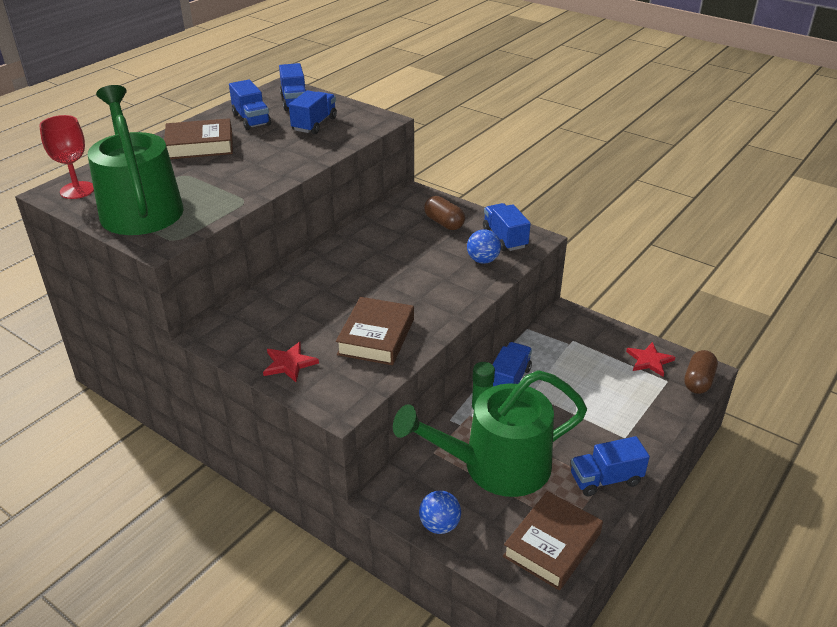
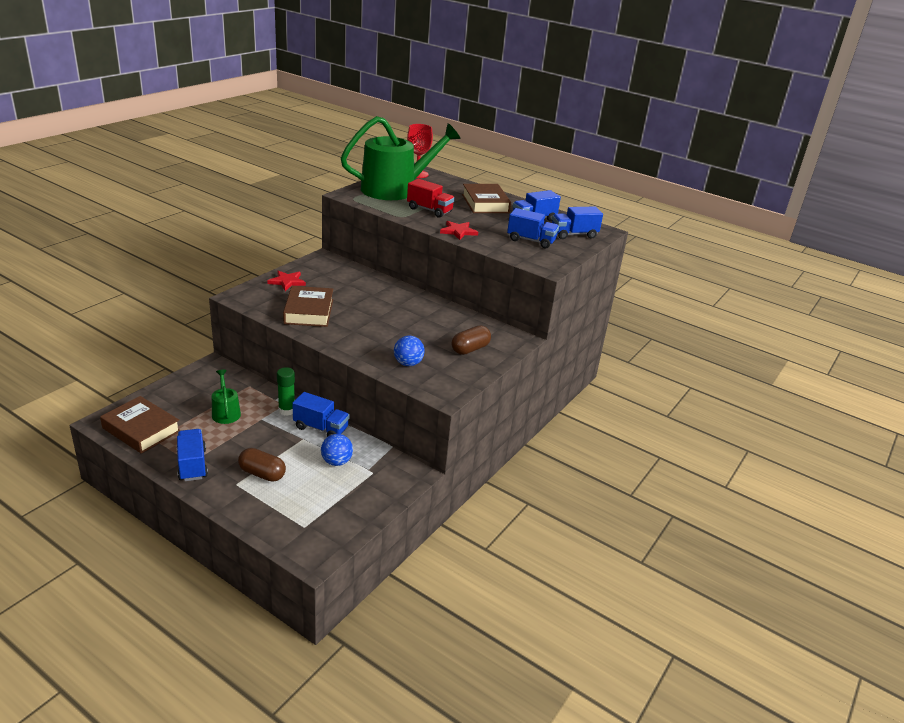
camera: 85 degrees right, 5 degrees down
brown book [336,297,414,365] -> brown book turned 75 degrees clockwise [283,286,333,327]
green watering can [393,370,587,497] -> green watering can [212,370,241,424], size x0.43
blue ball [419,491,461,534] -> blue ball moved to [321,434,353,466]
blue truck [483,203,531,251] -> none
red star [626,342,675,377] -> red star moved to [440,221,478,240]
brown capsule [684,350,718,394] -> brown capsule moved to [238,448,286,482]
none -> red truck [407,179,455,218]

